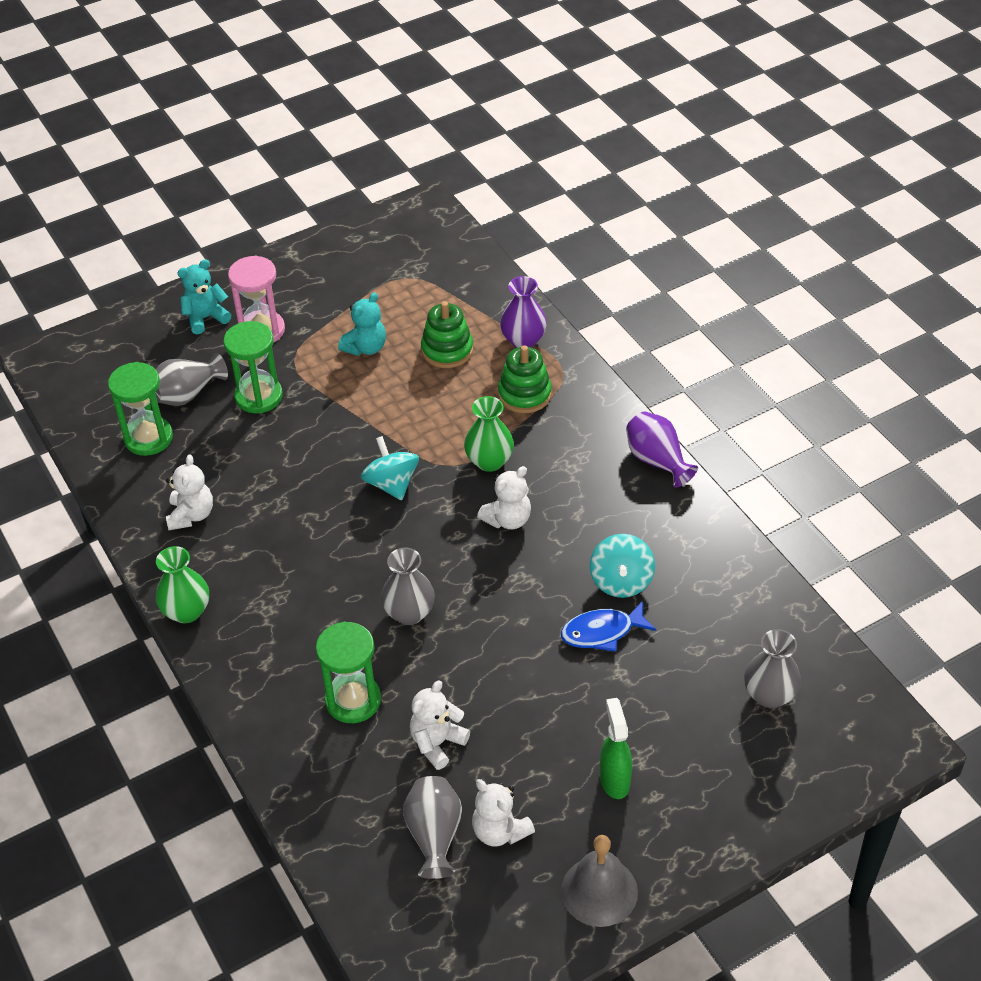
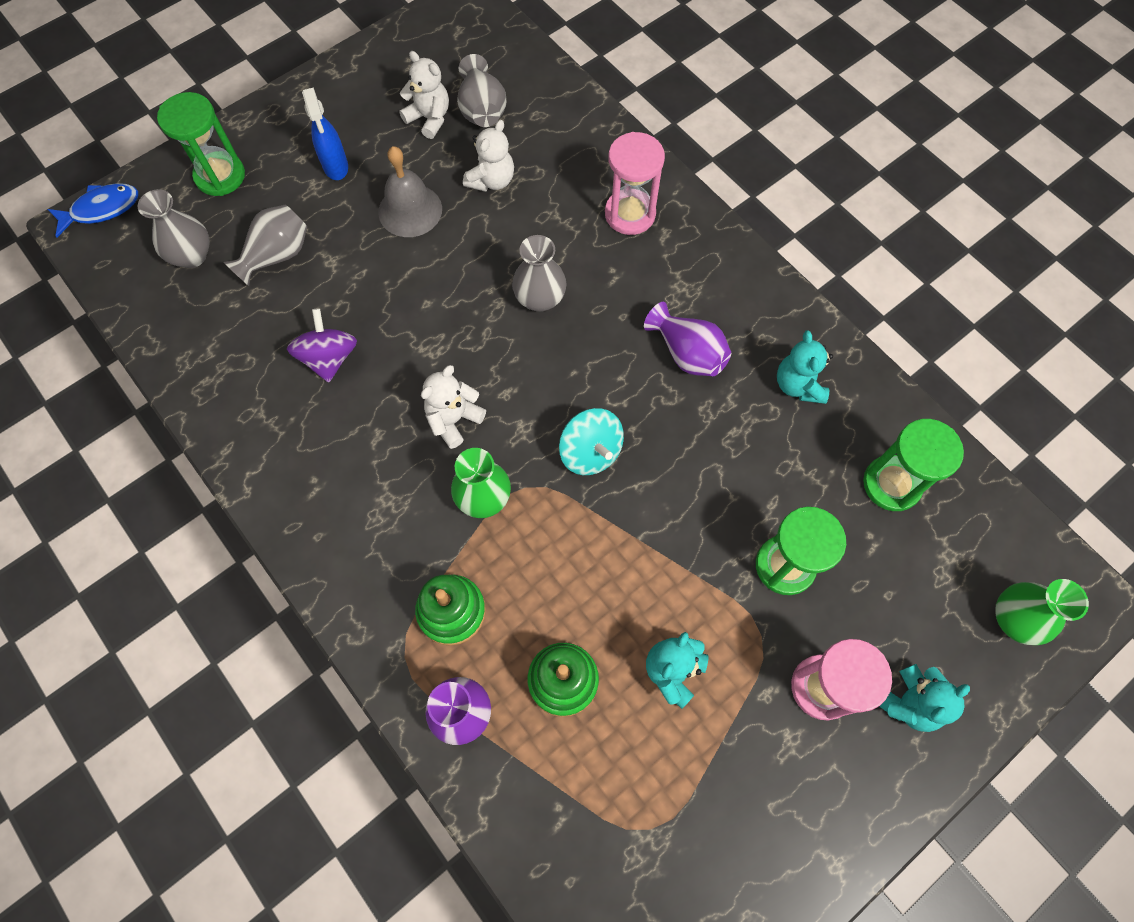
camera: 170 degrees right, 20 degrees up
grey vase [155,352,228,406] -> grey vase moved to [223,205,307,286]
green vase [156,546,209,623] -> green vase moved to [995,579,1089,645]
white teddy bear [166,455,213,530] -> turquoise teddy bear [777,330,833,404]
green hourglass [316,622,381,723] -> green hourglass moved to [157,92,245,196]
blue fish [561,601,656,652] -> blue fish moved to [48,183,138,237]
grey bell [561,835,638,927] -> grey bell moved to [378,146,442,237]
turquoise spinning top [590,534,655,598] -> purple spinning top [287,308,357,383]
green spray bottle [600,698,632,799] -> blue spray bottle [302,88,348,180]
purple vase [626,411,698,488] -> purple vase moved to [644,302,731,376]
none -> pink hourglass [605,132,665,235]

